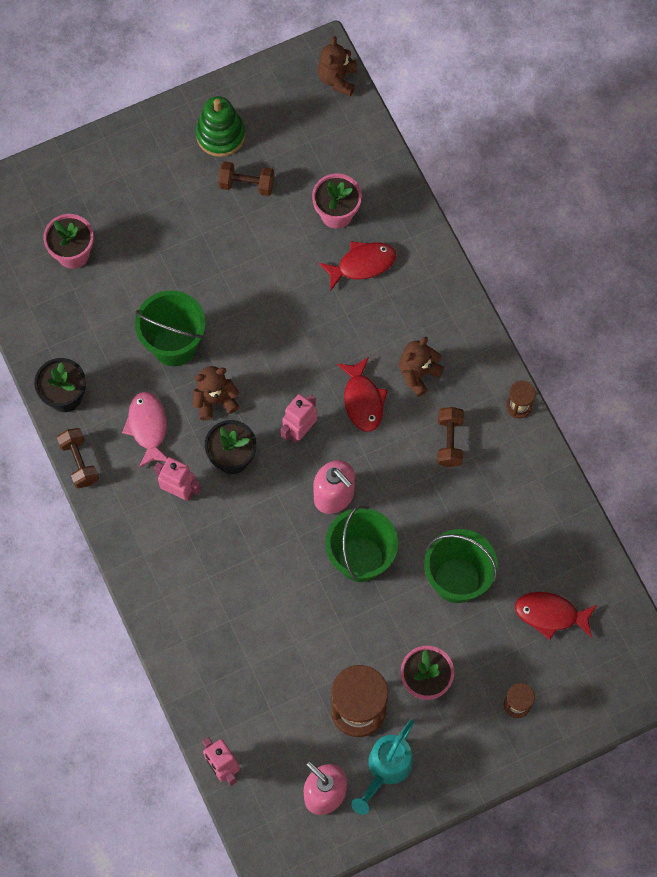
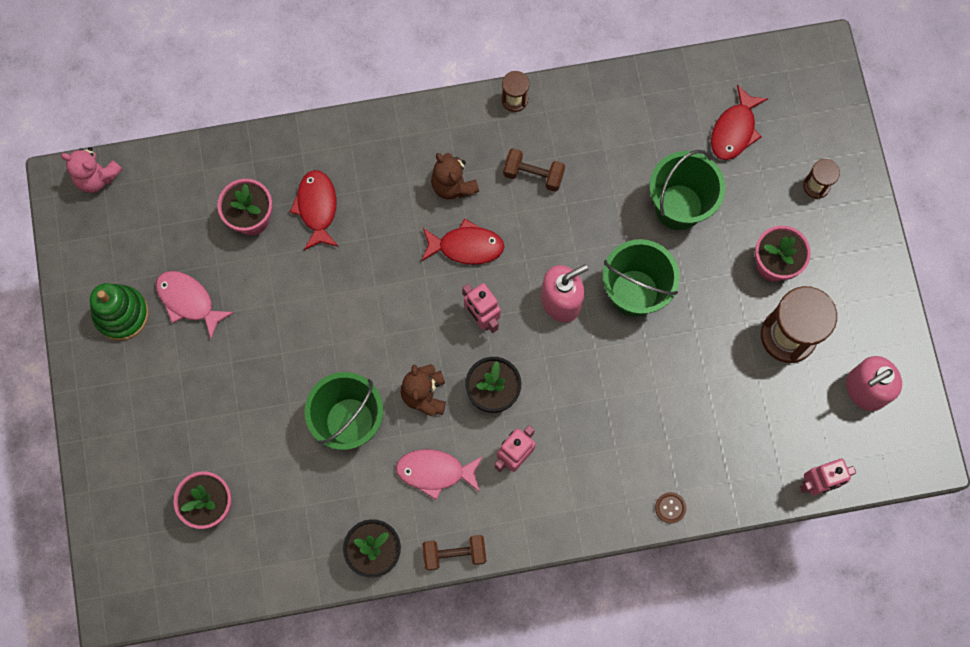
camera: 75 degrees left, 5 degrees up
brown dumbbell [218,161,275,196] -> pink fish [156,271,234,339]
brown teddy bear [318,36,357,96] -> pink teddy bear [61,147,122,193]
turquoise watering can [351,719,415,815] -> none
none -> brown button [655,492,687,524]

